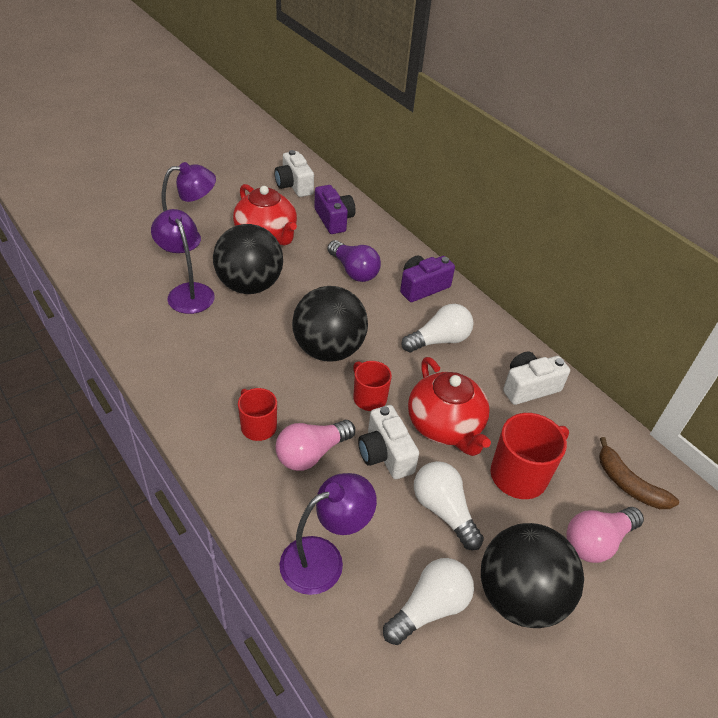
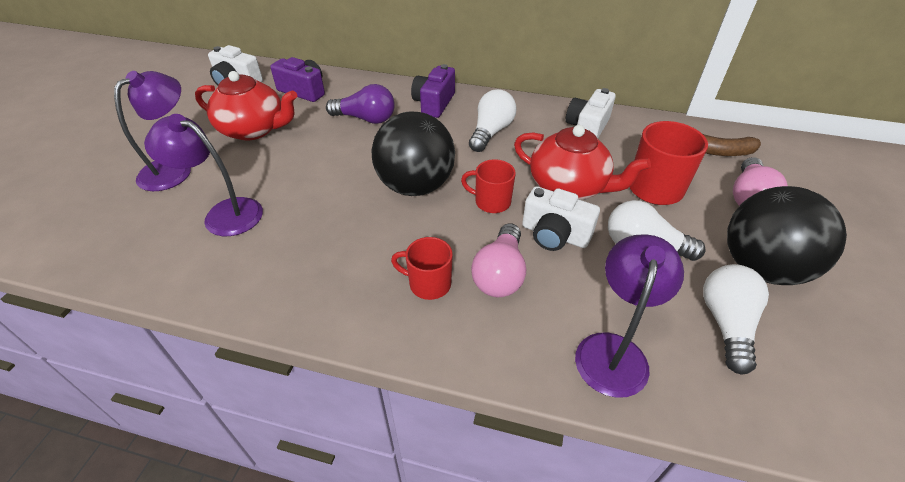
camera: 35 degrees left, 0 degrees up
black ball [213,224,283,294] -> none

